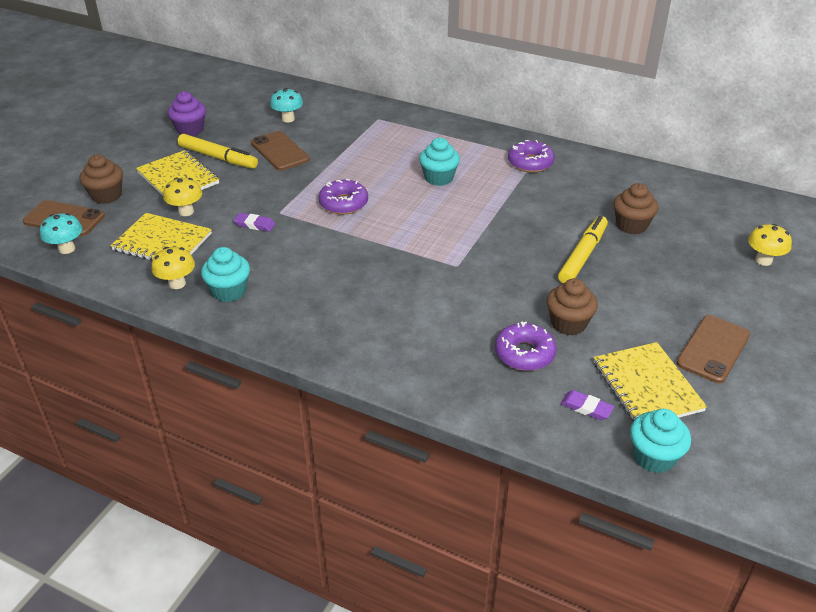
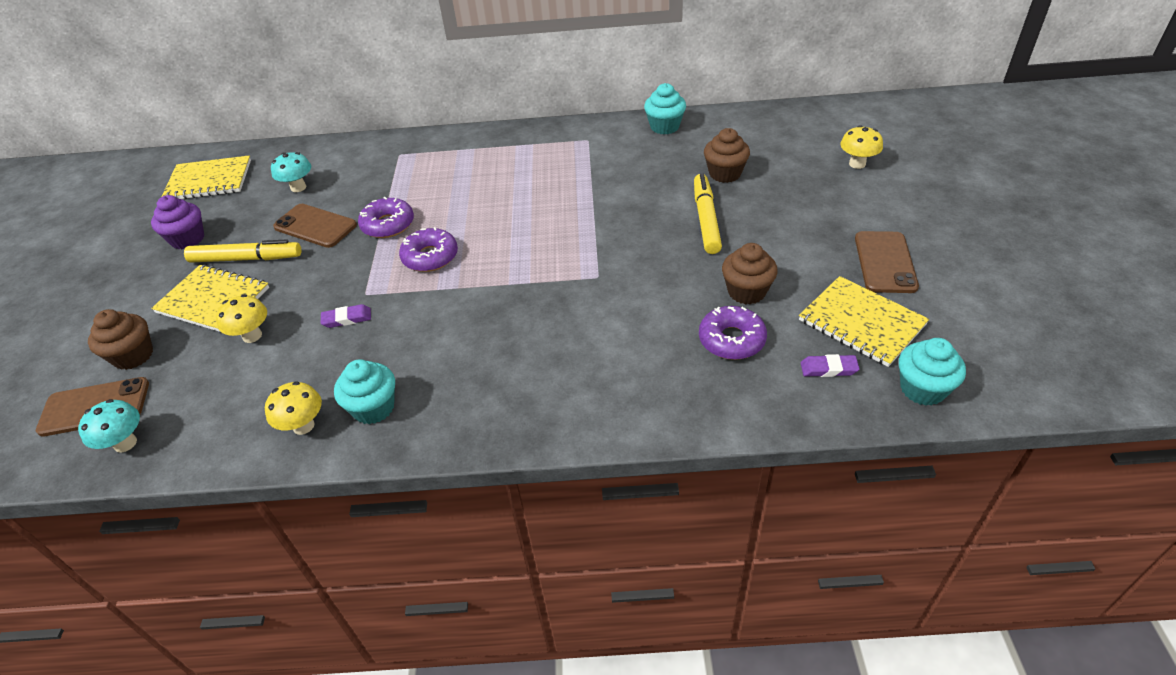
camera: 25 degrees left, 5 degrees up
yellow notebook [110,213,212,261] -> yellow notebook moved to [162,155,251,199]
turquoise cupcake [419,138,460,186] -> turquoise cupcake moved to [644,83,686,134]
purple donut [508,140,555,172] -> purple donut moved to [358,197,414,238]

